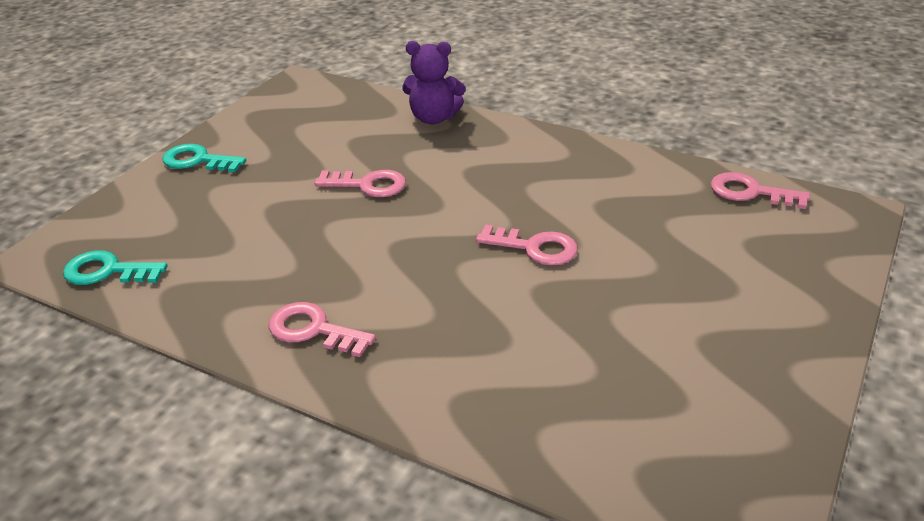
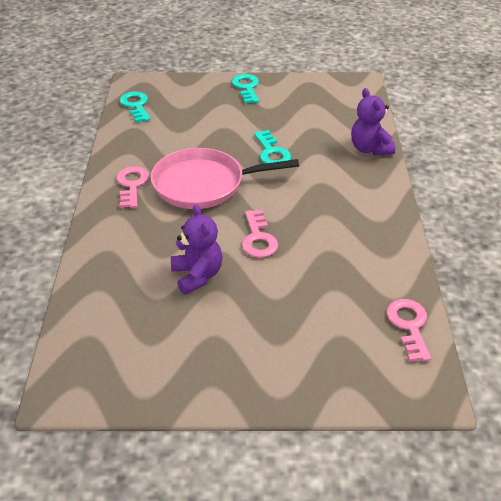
camera: 60 degrees right, 5 degrees up
pink key [315,170,406,197] -> turquoise key [254,130,291,164]
none -> pink pan [151,148,299,209]
none -> purple teddy bear [171,204,223,295]

